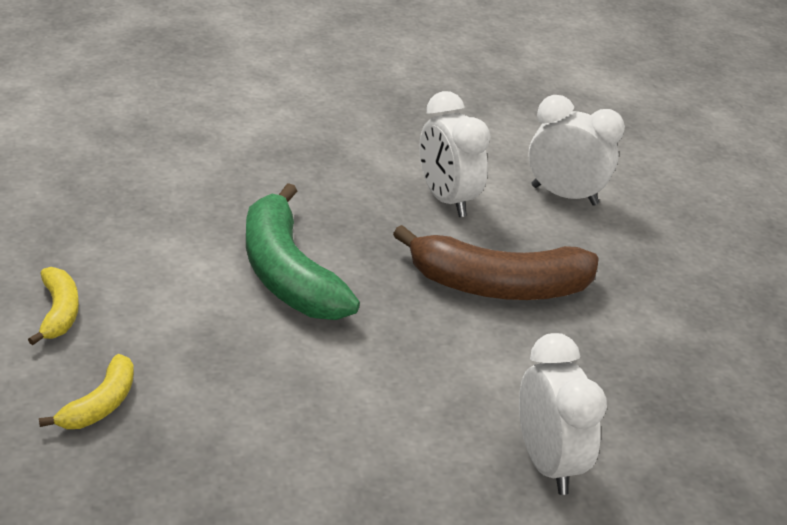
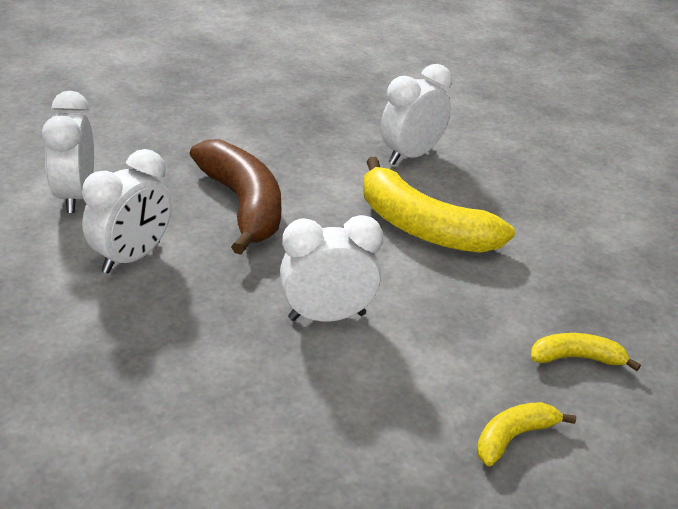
camera: 115 degrees left, 0 degrees up
green banana [246,183,360,320] -> white clock [280,215,383,321]
none -> yellow banana [363,157,515,253]

